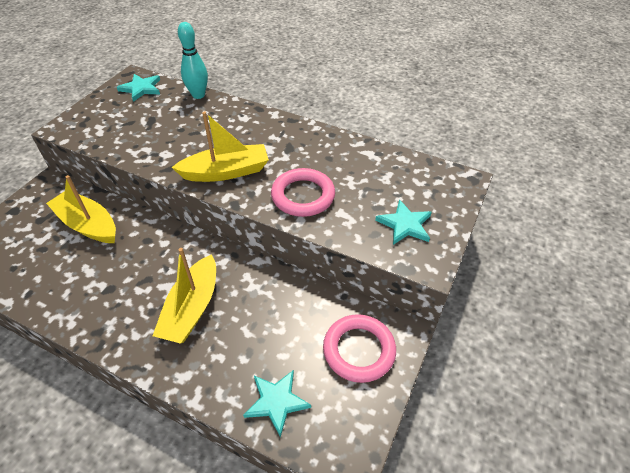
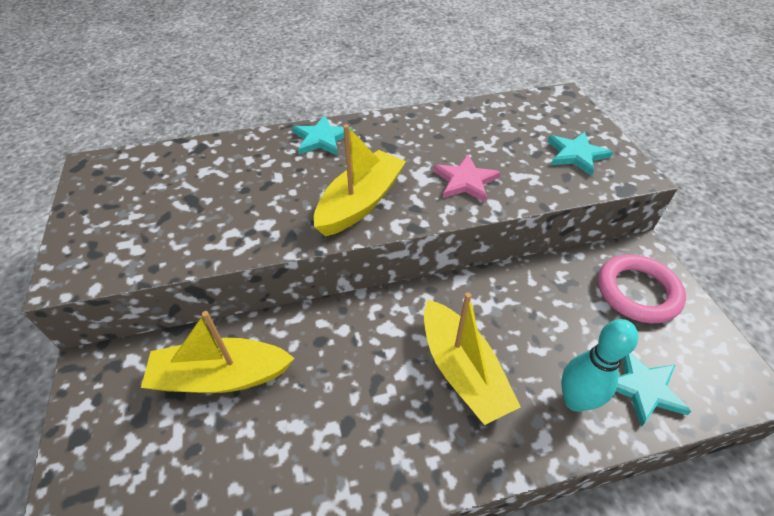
camera: 40 degrees left, 0 degrees up
turquoise star [117,74,160,102] -> turquoise star moved to [292,115,353,155]
turquoise bowling pin [178,22,208,99] -> turquoise bowling pin moved to [561,319,638,412]
pink ring [271,168,335,217] -> pink star [433,155,501,203]

